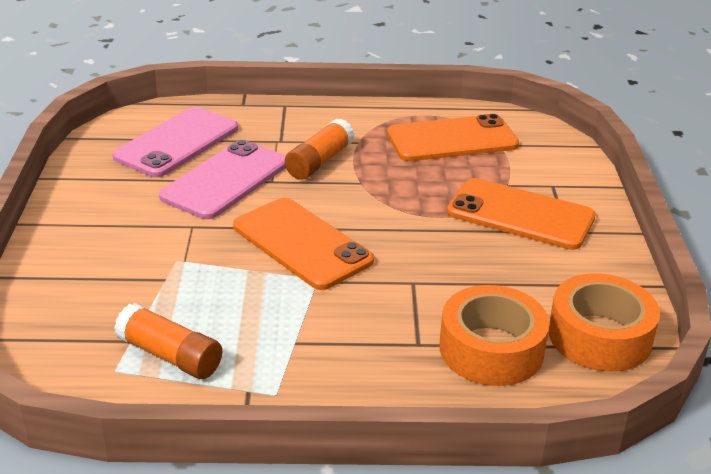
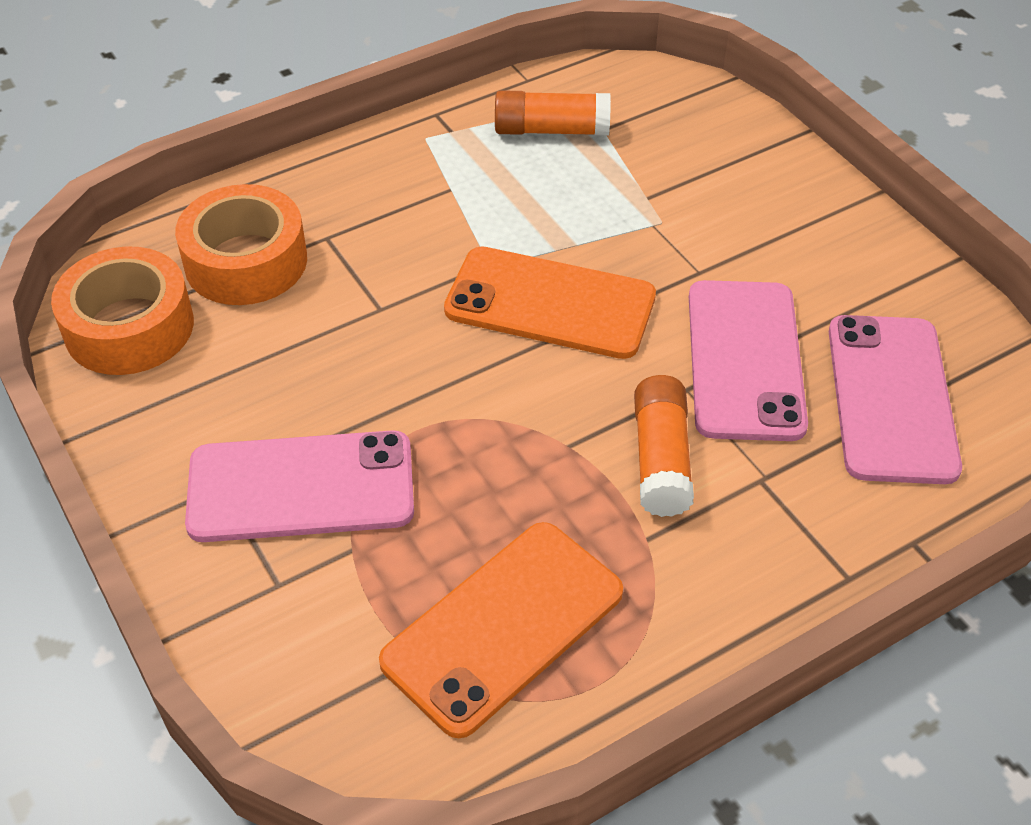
camera: 150 degrees right, 15 degrees up
orange phone [447,178,596,250] -> pink phone [185,430,414,542]

